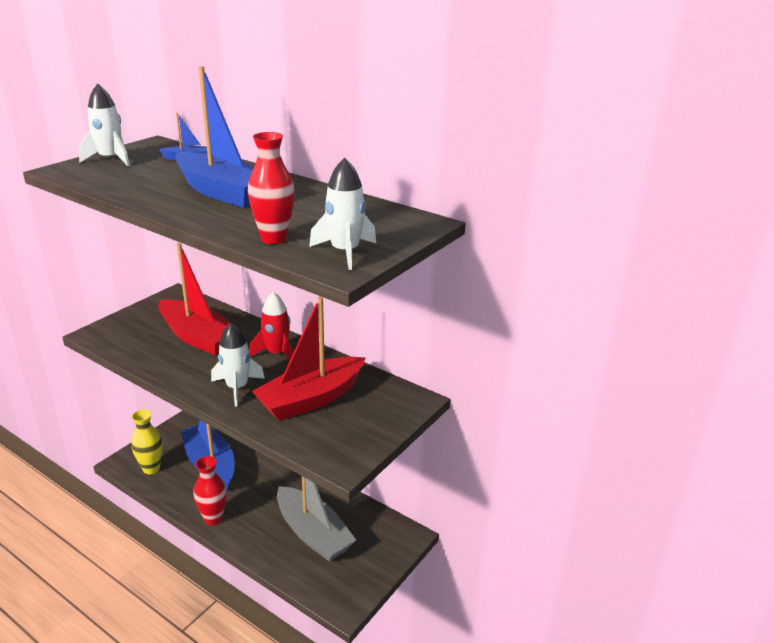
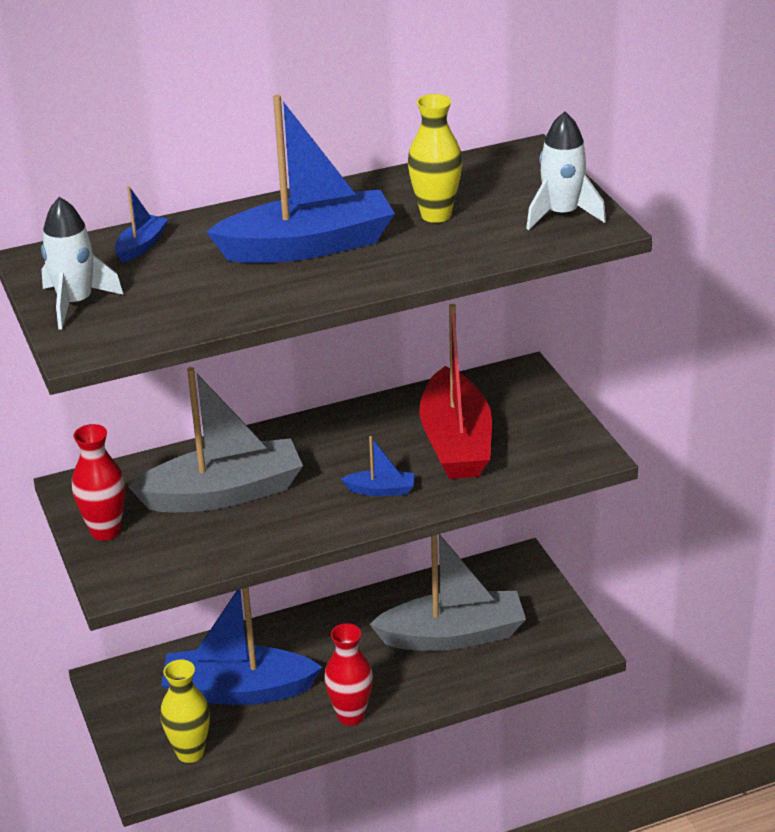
camera: 55 degrees left, 5 degrees up
red boat [158,243,231,355] -> grey boat [128,367,303,512]
white rocket [211,323,265,407] -> blue boat [341,436,415,496]
red vase [248,132,295,244] -> red vase moved to [72,424,125,541]
red rocket [249,292,294,361] -> none
none -> yellow vase [408,94,462,223]

